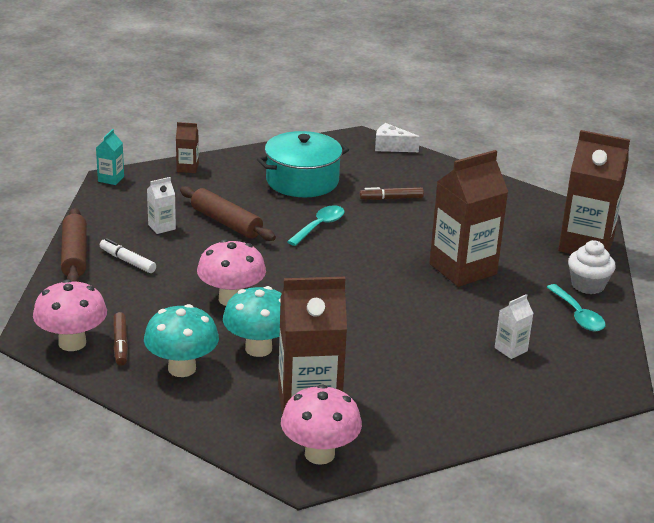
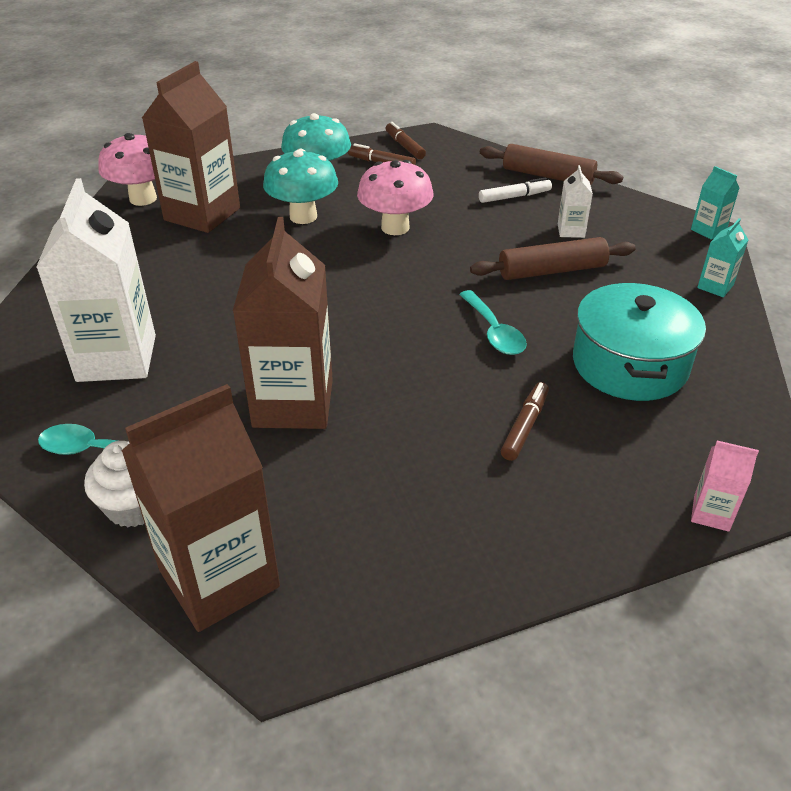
camera: 125 degrees right, 10 degrees up
pink mushroom [33,279,107,351] -> brown marker [386,122,426,159]
brown carton [176,122,199,173] -> turquoise carton [697,218,748,297]
white cheese [375,123,420,152] -> pink carton [691,441,759,532]
white carton [495,294,534,359] -> white carton [36,178,156,382], size x2.26

